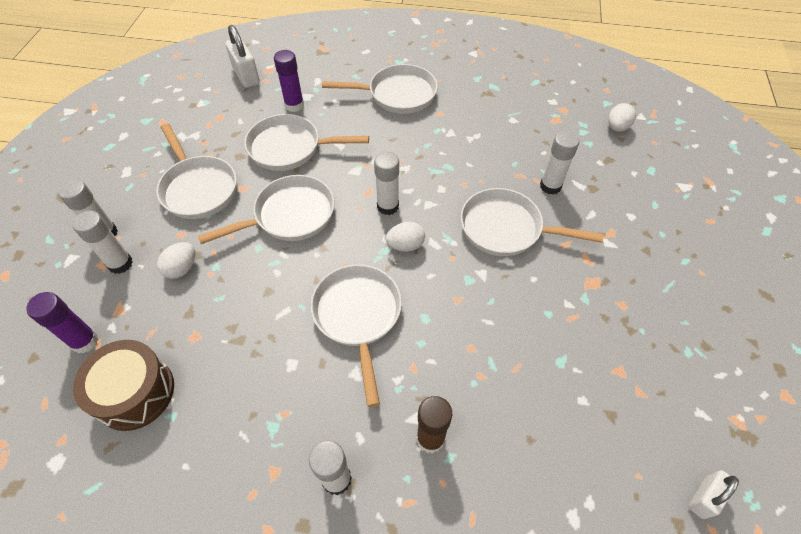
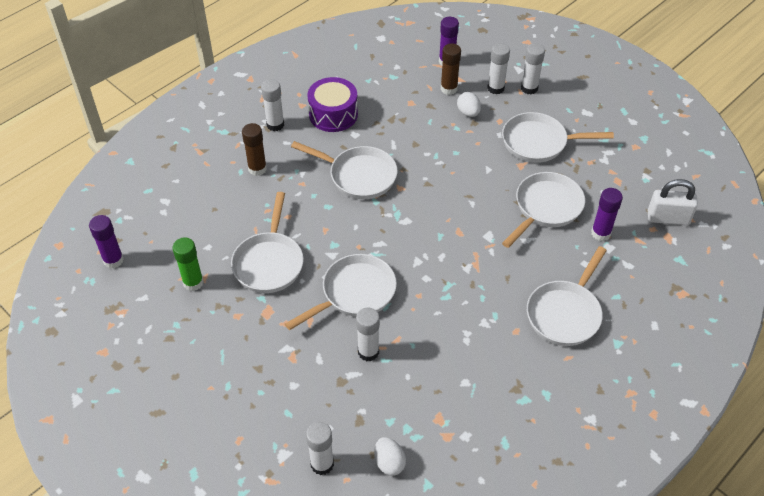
camera: 125 degrees right, 5 degrees down
brown drum [73,340,174,431] -> none
white pan [198,175,335,244] -> white pan moved to [231,192,304,293]
white glue stick [374,152,399,215] -> white glue stick moved to [306,422,334,475]
white egg [386,222,425,252] -> none
white padlock [688,470,739,519] -> purple glue stick [89,215,124,269]
none -> green glue stick [172,238,204,291]
none -> purple drum [307,77,358,132]
none -> brown glue stick [441,43,461,95]

